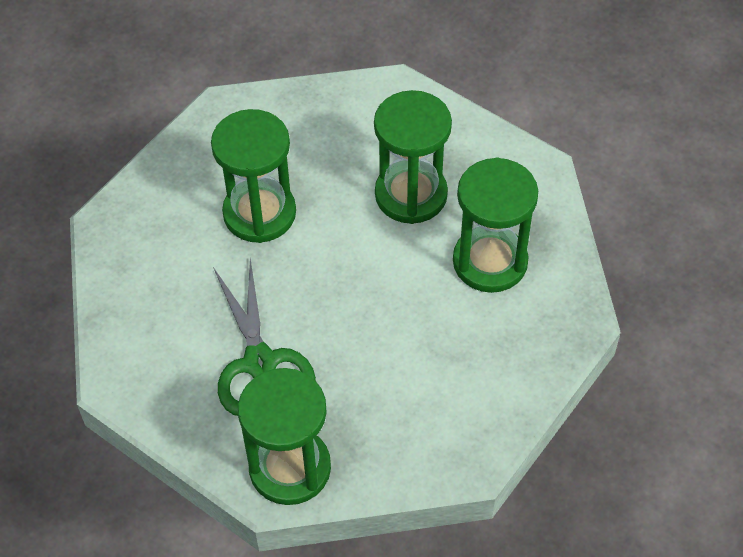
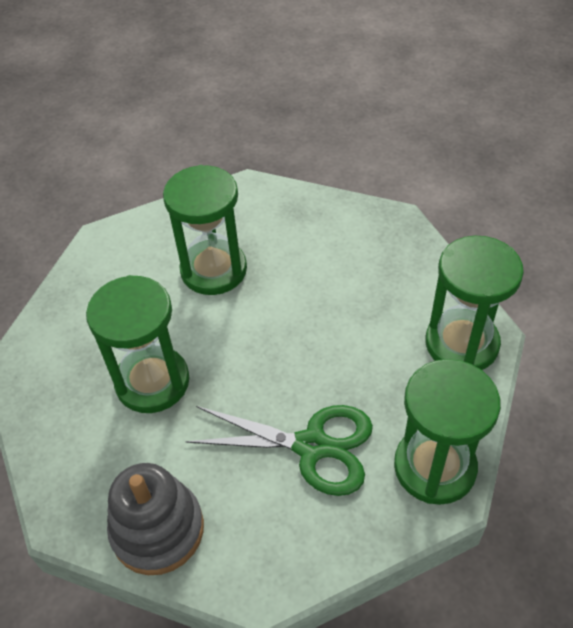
camera: 60 degrees left, 5 degrees down
green hourglass [453,158,538,293] -> green hourglass moved to [426,235,524,370]
none -> grey stacking toy [107,463,204,575]

